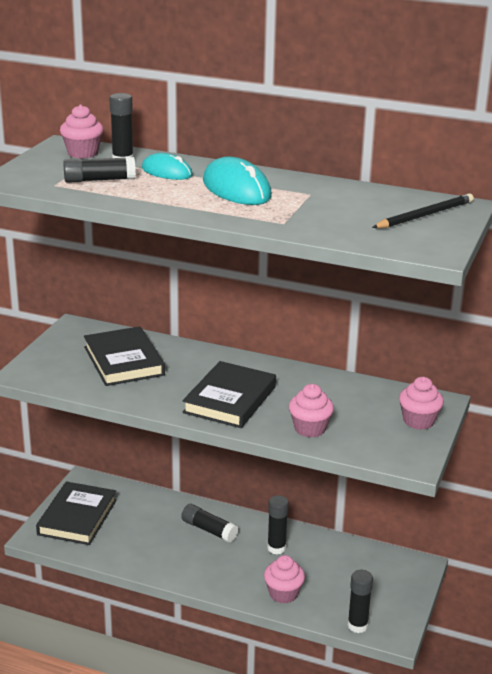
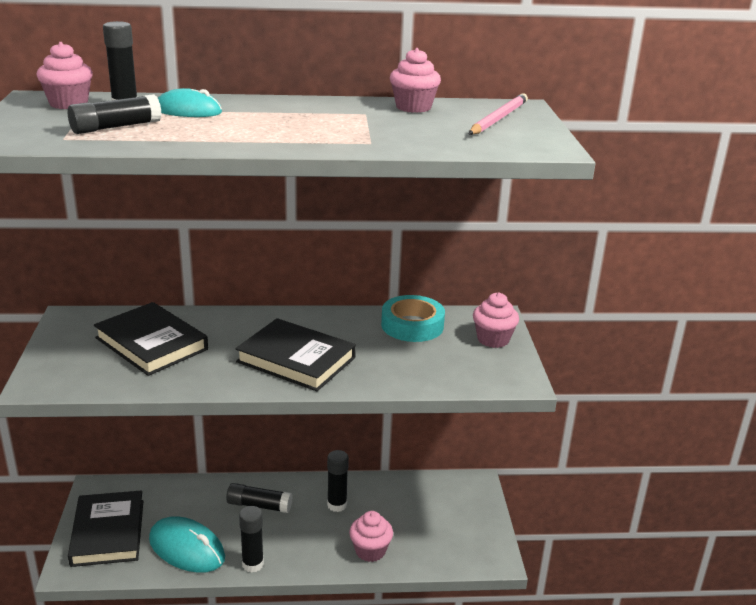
camera: 25 degrees left, 0 degrees up
black book [183,361,276,428] -> black book turned 60 degrees counterclockwise [235,318,356,391]
turquoise mouse [203,157,272,205] -> turquoise mouse moved to [149,516,225,573]
pink cupcake [289,384,334,438] -> pink cupcake moved to [390,48,441,113]
black glue stick [348,570,373,633] -> black glue stick moved to [239,506,264,573]
black pencil [372,194,474,228] -> pink pencil [469,93,528,135]
none -> turquoise tape [381,295,445,342]

